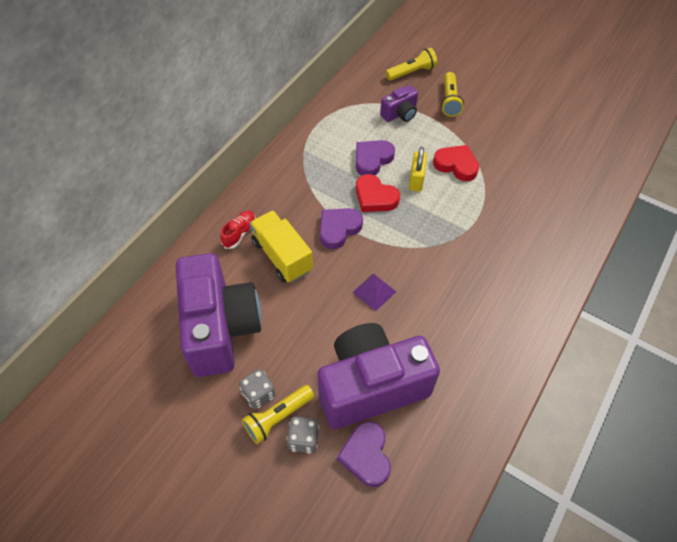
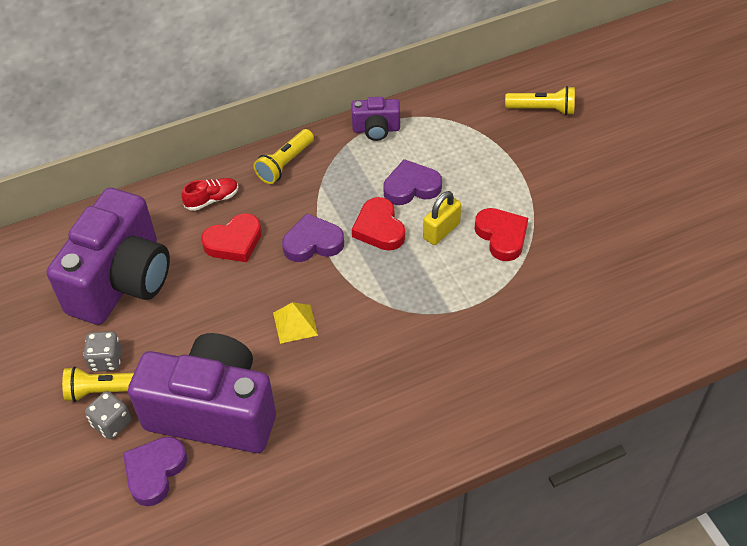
camera: 35 degrees right, 5 degrees down
yellow truck [249,210,313,283] -> red heart [201,213,262,262]
purple pyramid [353,273,396,311] -> yellow pyramid [273,302,318,344]
purple camera [380,85,418,122] -> purple camera moved to [351,97,400,141]
yellow flashlight [441,72,464,117] -> yellow flashlight moved to [253,129,314,184]

